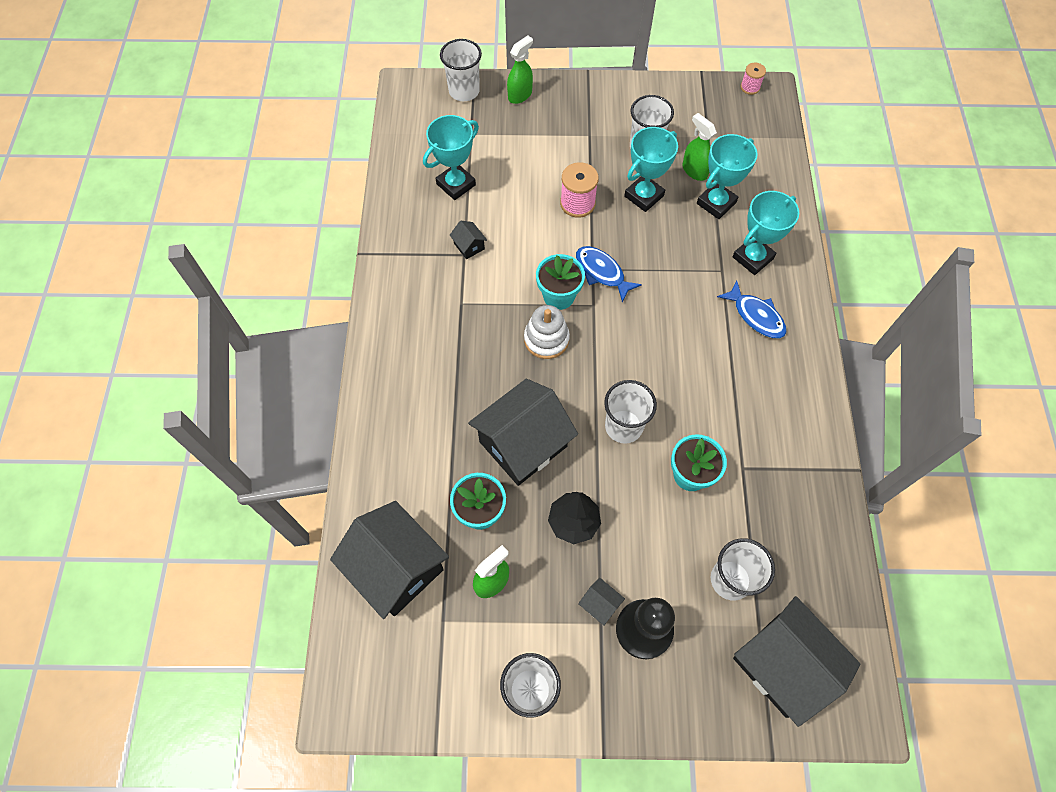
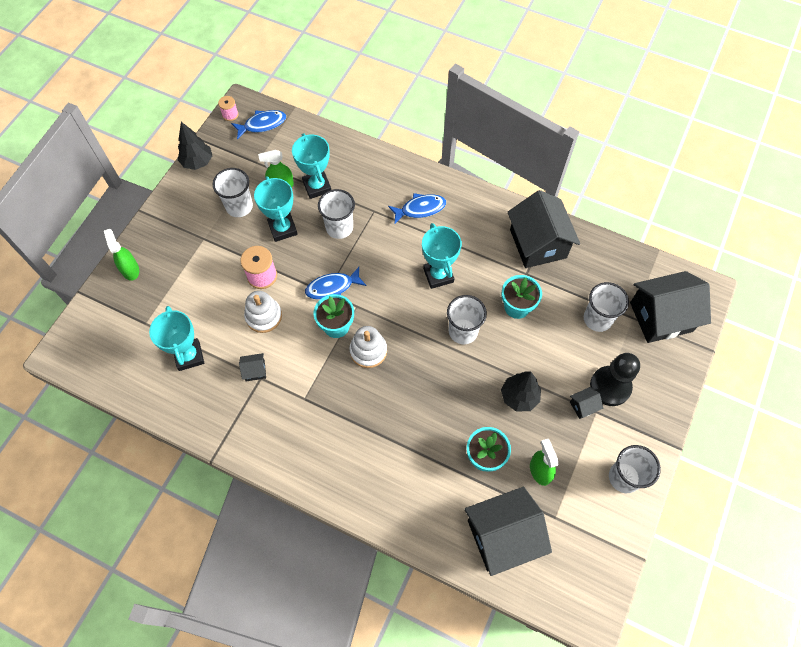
camera: 65 degrees left, 0 degrees up
white cup [440,39,482,101] -> white cup moved to [318,189,355,239]
black house [468,379,578,486] -> black house moved to [508,190,580,268]
turquoise trophy [733,191,799,275] -> turquoise trophy moved to [422,223,462,289]
none -> black tree [178,122,212,170]
none -> blue fish [231,110,286,140]
none -> white stacking toy [244,291,282,333]

